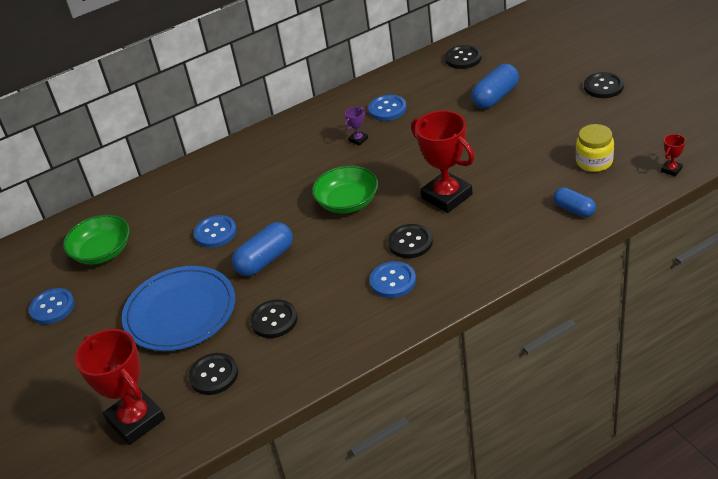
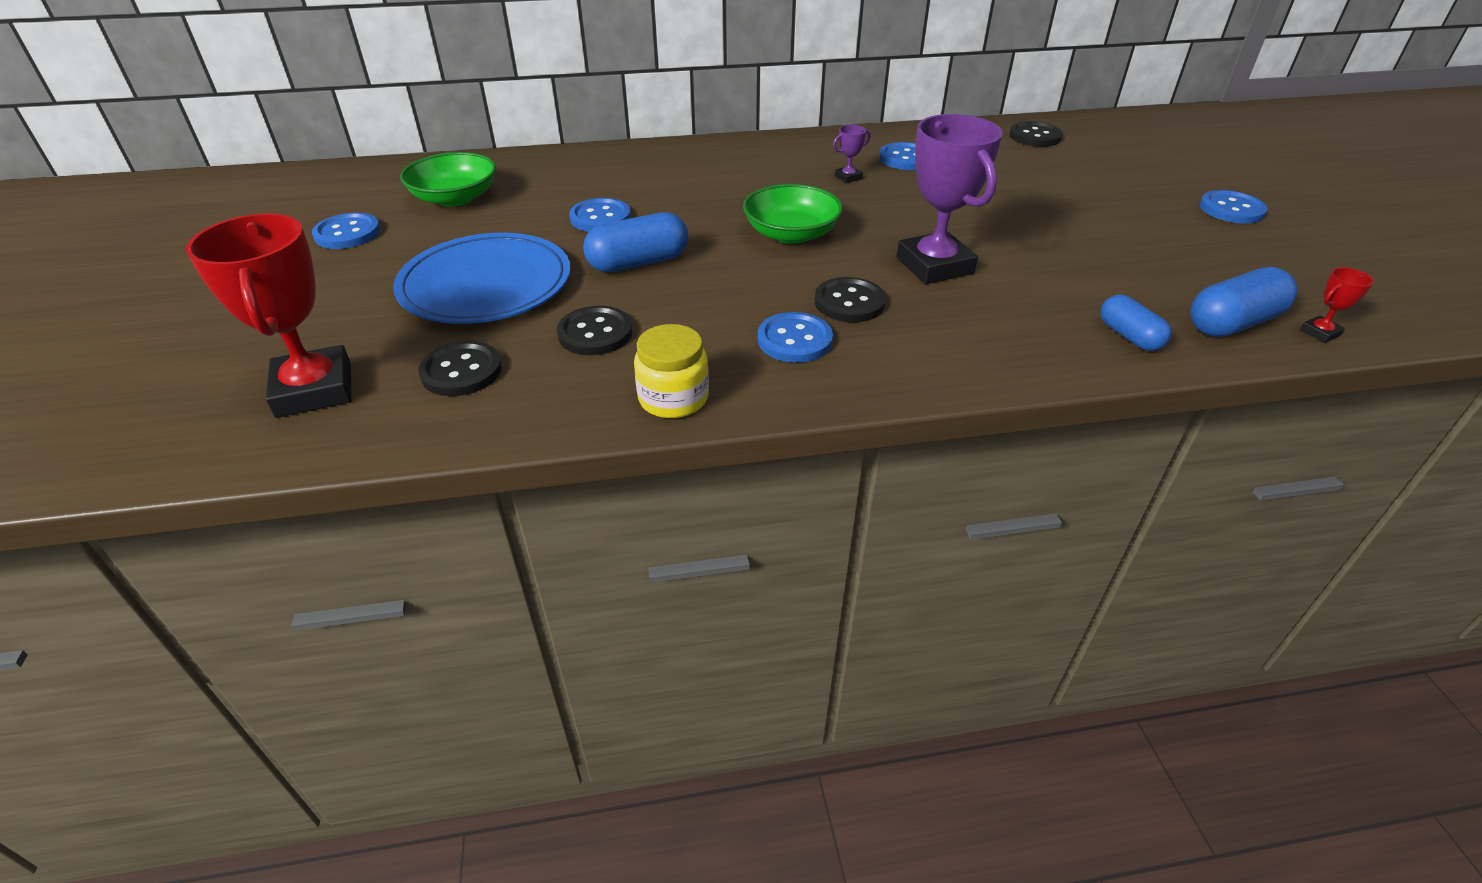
camera: 15 degrees right, 0 degrees up
red trophy [411,110,475,213] -> purple trophy [896,114,1003,284]
blue capsule [471,64,519,109] -> blue capsule moved to [1190,267,1297,337]
yellow jar [576,124,614,172] -> yellow jar moved to [634,324,709,418]
black button [584,72,624,98] -> blue button [1200,190,1268,224]

